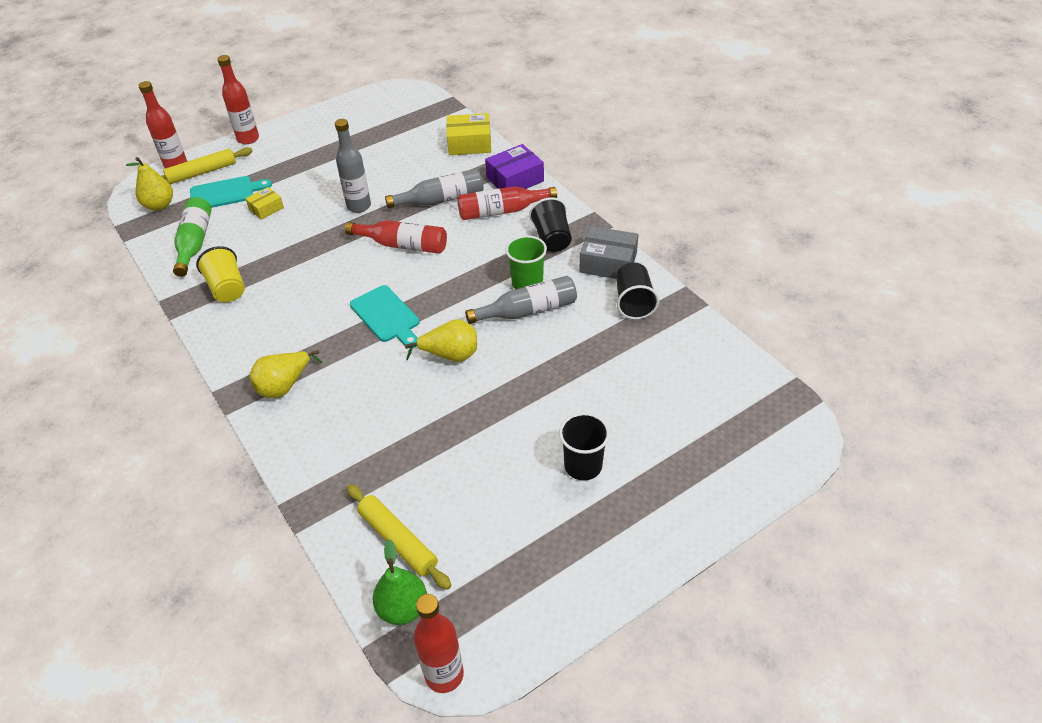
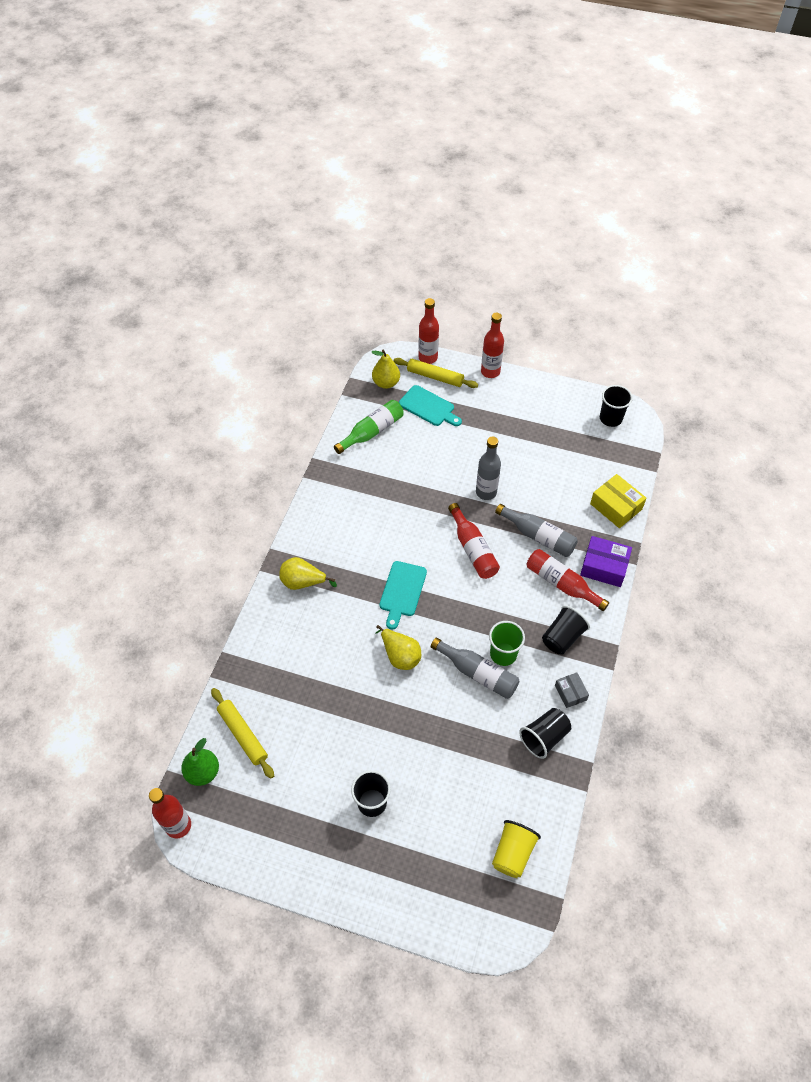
camera: 50 degrees right, 10 degrees up
yellow cup [196,246,245,302] -> yellow cup moved to [492,820,541,878]
yellow box [245,187,284,220] -> none
yellow rolling pin [346,484,451,590] -> yellow rolling pin turned 45 degrees counterclockwise [211,688,274,779]
grey box [579,226,638,279] -> grey box [555,673,589,708], size x0.59
none -> black cup [600,385,633,427]

